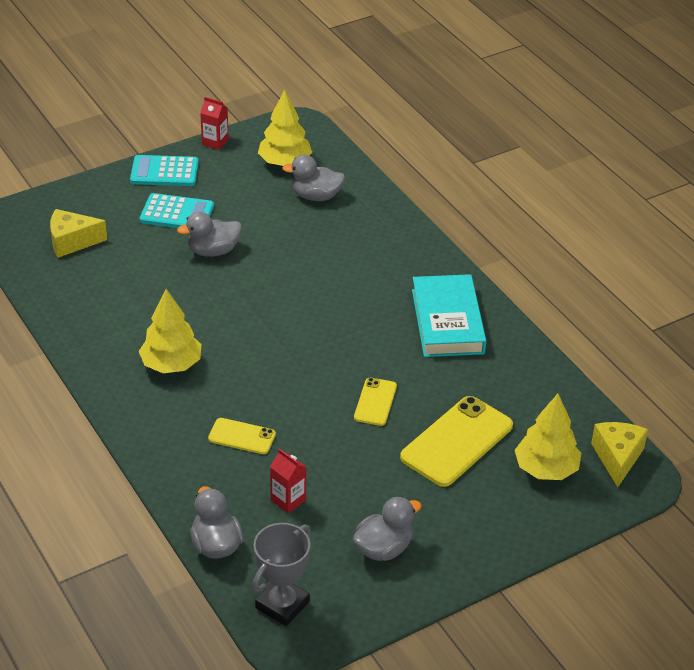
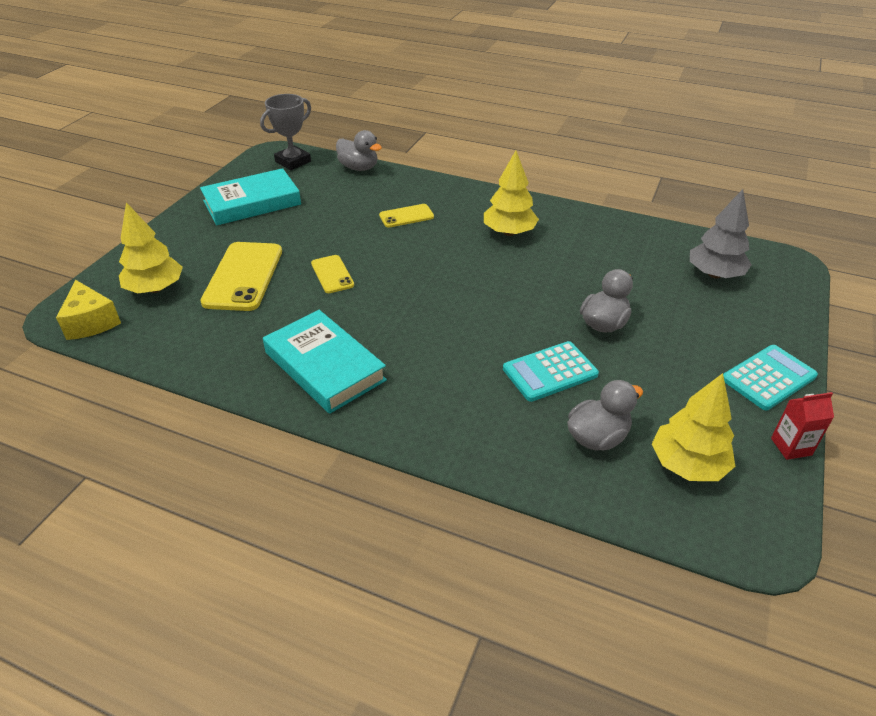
camera: 145 degrees right, 0 degrees up
yellow cheese [50,209,107,258] -> grey tree [690,189,752,278]
turquoise calculator [140,193,214,228] -> turquoise calculator moved to [503,341,599,402]
grey trophy [252,523,311,626] -> grey trophy turned 45 degrees clockwise [260,94,311,170]
red carton [270,449,306,514] -> none
grey duck [353,497,422,561] -> turquoise book [200,168,301,225]

